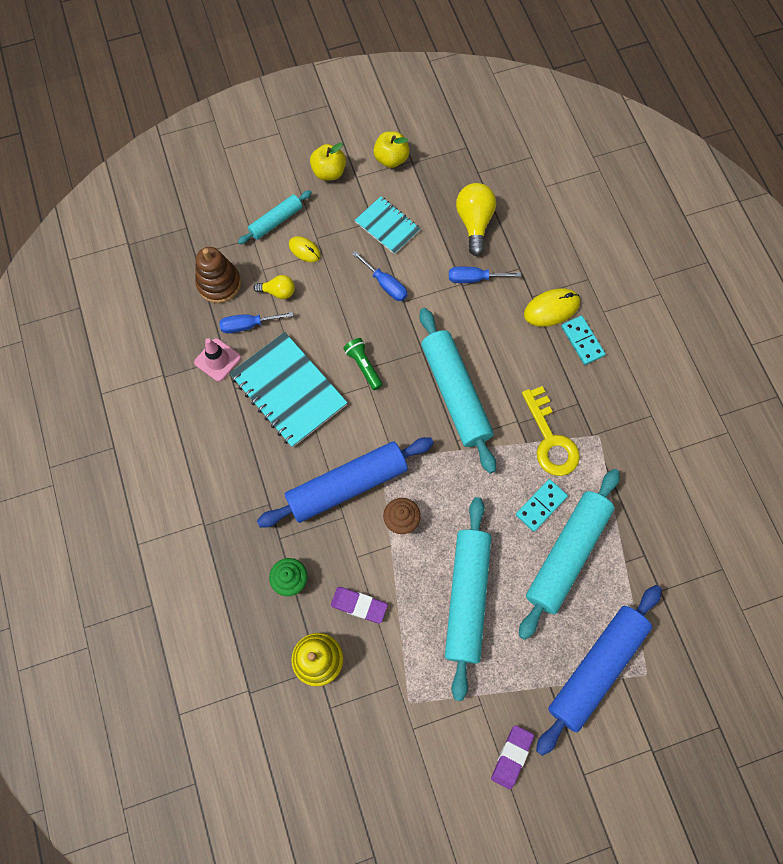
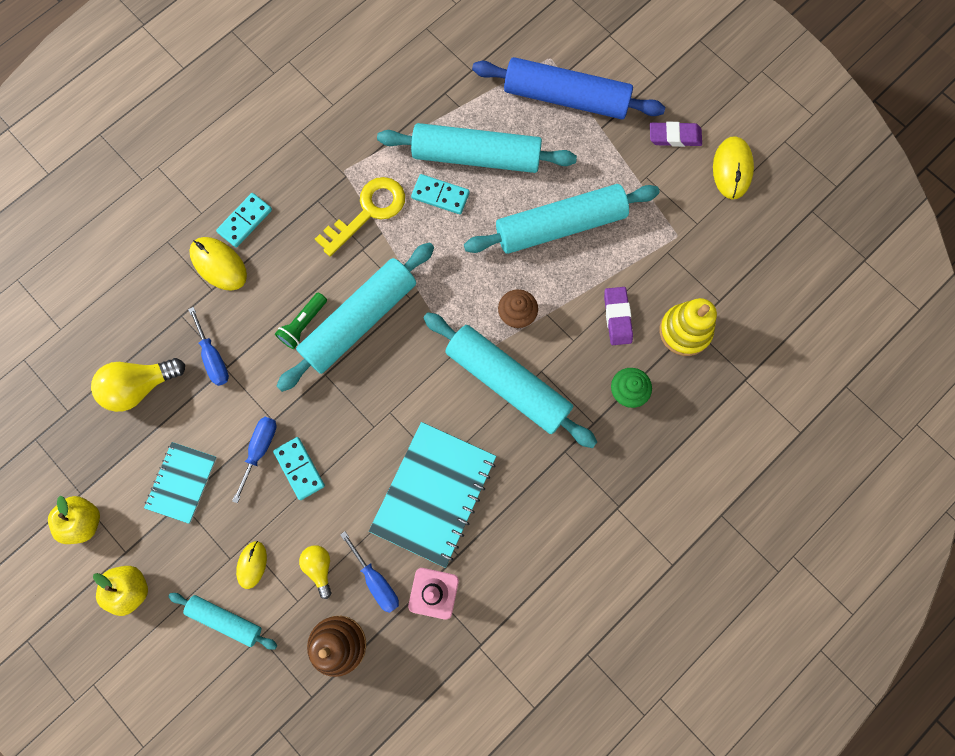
camera: 115 degrees left, 5 degrees up
blue rolling pin [257,437,434,527] -> turquoise rolling pin [423,312,597,448]
green flashlight [343,338,383,390] -> green flashlight moved to [275,293,327,349]
none -> turquoise domino [273,437,325,500]
none -> yellow mouse [713,136,754,199]

